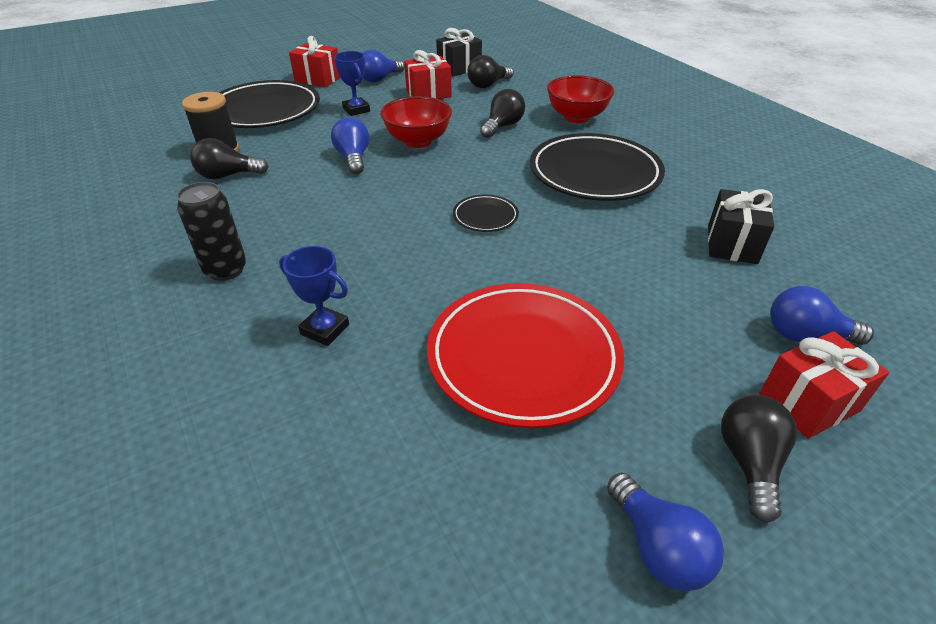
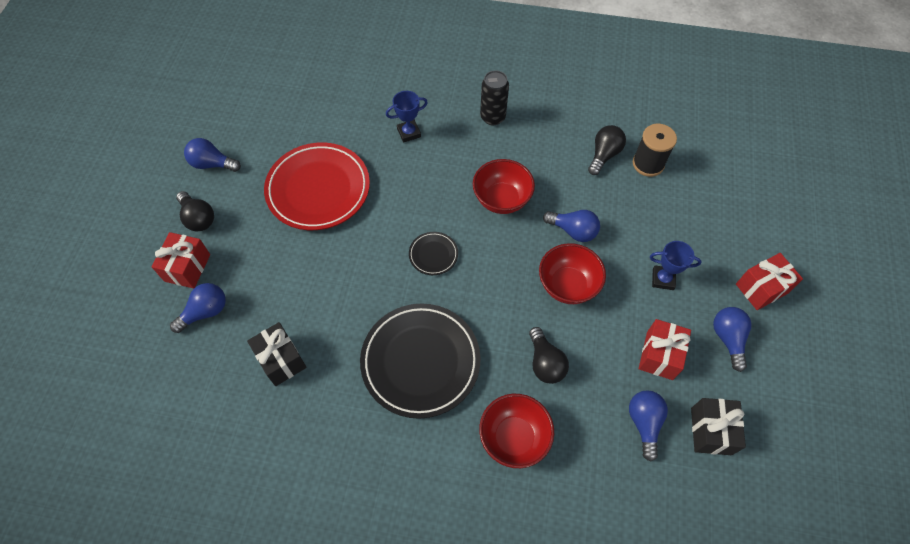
camera: 130 degrees right, 20 degrees up
black plate [219,80,320,128] -> none
black light bulb [468,55,514,88] -> blue light bulb [629,390,668,462]
none -> red bowl [473,159,535,214]

